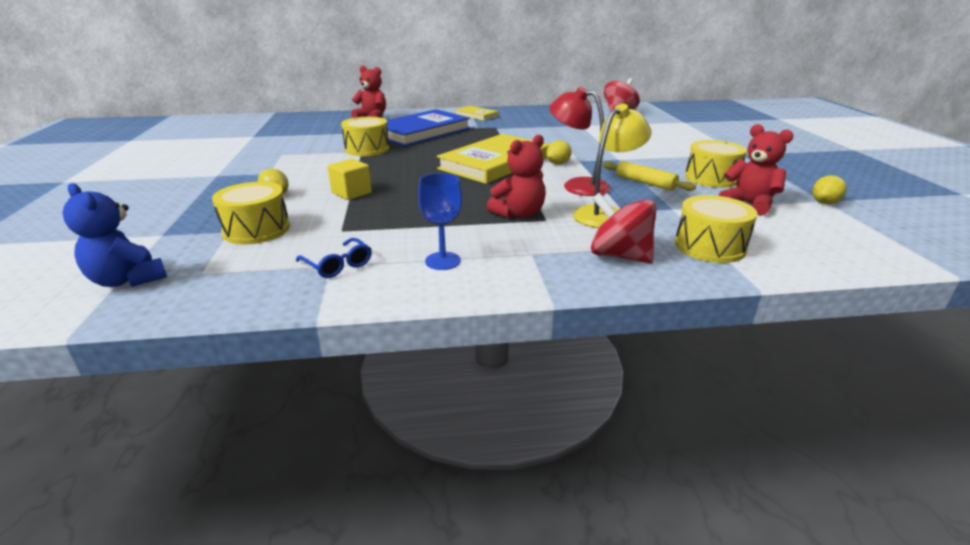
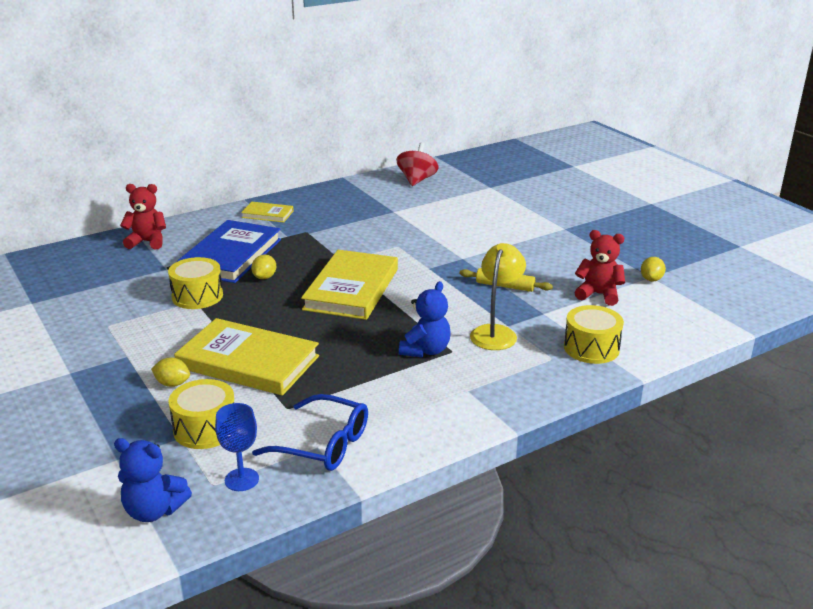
camera: 25 degrees left, 0 degrees up
blue glasses [296,238,371,278] -> blue glasses [252,394,368,471], size x1.75
yellow cube [328,159,372,200] -> yellow book [174,318,319,396]
blue goblet [418,173,462,270] -> blue goblet moved to [215,403,259,491]
red teddy bear [487,135,546,219] -> blue teddy bear [399,281,451,358]
yellow lemon [546,140,572,165] -> yellow lemon moved to [251,255,276,279]
red lamp [549,87,611,196] -> none
red spinning top [591,193,656,263] -> none
yellow drum [685,140,747,188] -> none

